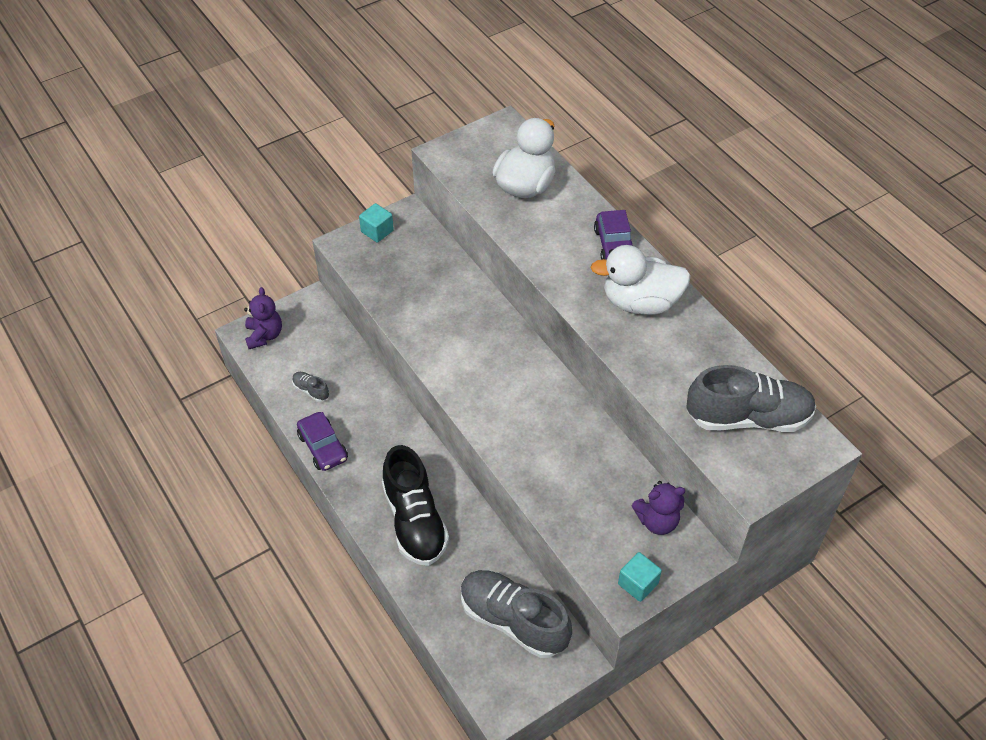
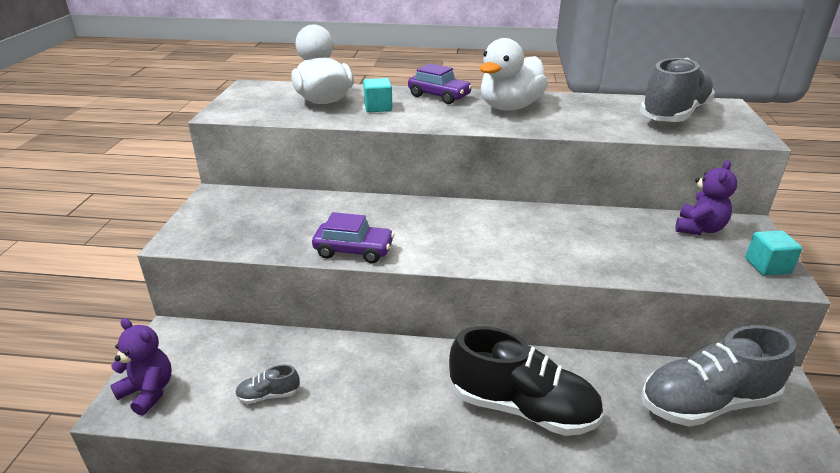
camera: 50 degrees left, 20 degrees down
purple car [297,412,348,471] -> purple car moved to [312,212,394,263]
turquoise cube [359,203,394,243] -> turquoise cube moved to [363,78,393,112]

